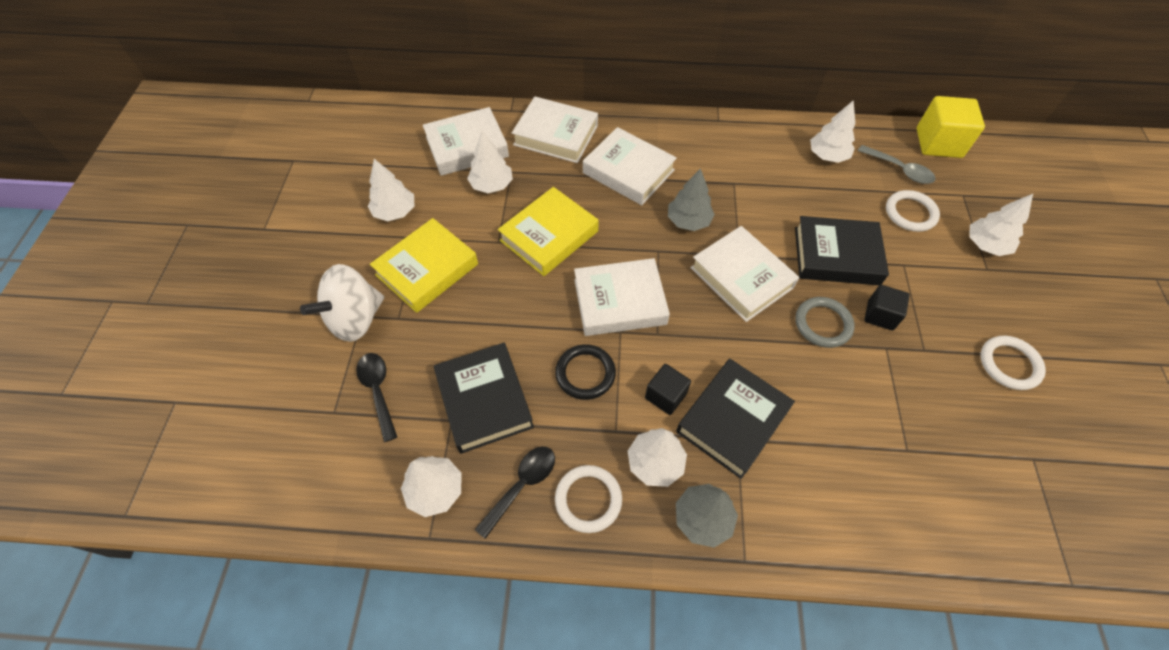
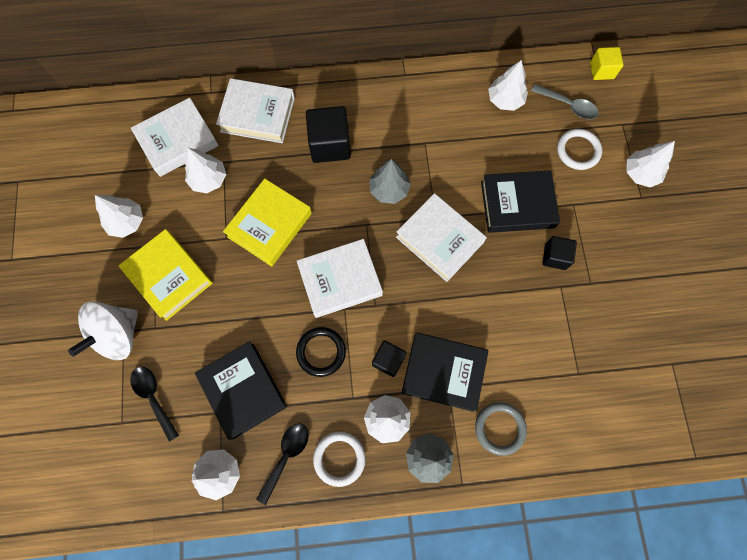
camera: 10 degrees left, 15 degrees up
yellow book [370,218,478,313] -> yellow book turned 75 degrees counterclockwise [118,229,213,321]
white book [583,127,677,205] -> black cube [306,106,351,163]
black book [676,359,795,479] -> black book turned 75 degrees clockwise [402,332,489,412]
grey ring [795,297,855,348] -> grey ring moved to [475,402,527,456]
yellow cube [917,96,985,158] -> yellow cube [590,47,624,80], size x0.60
white ring [980,336,1046,390] -> none

